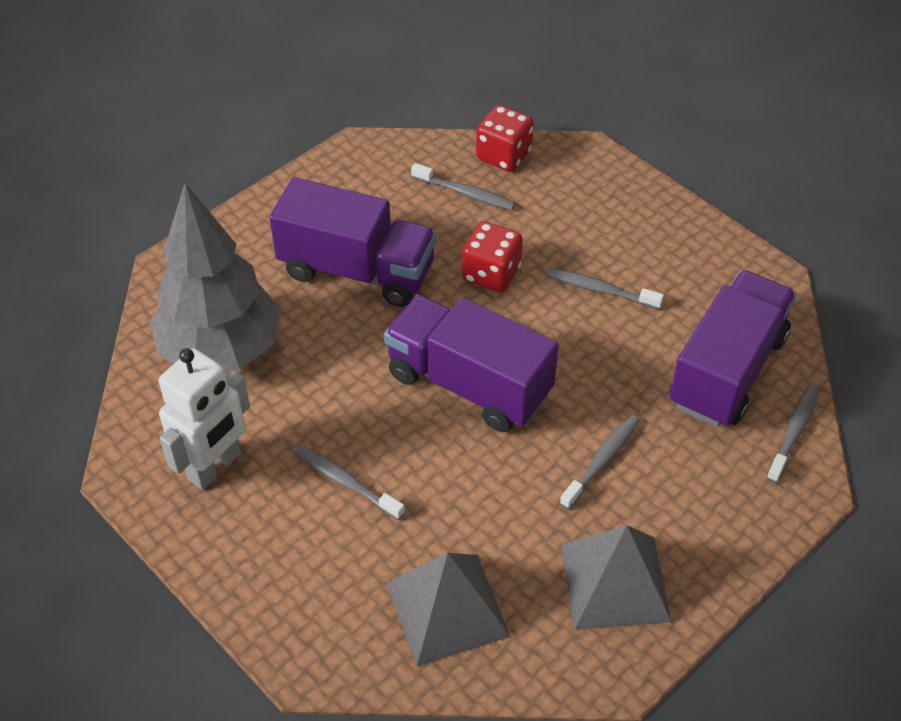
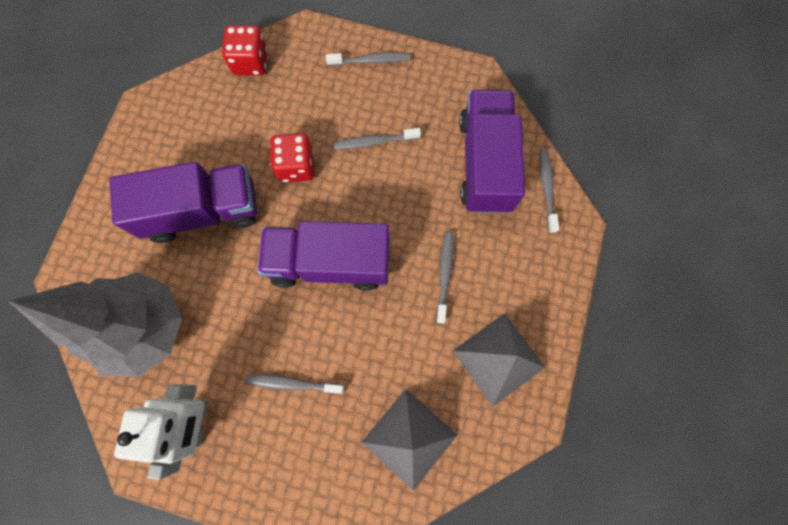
camera: 30 degrees left, 25 degrees up
grey toothbrush [411,163,515,211] -> grey toothbrush moved to [326,52,411,66]

